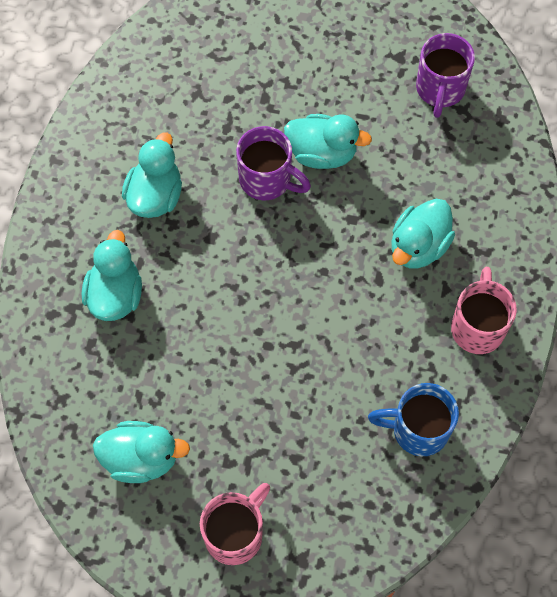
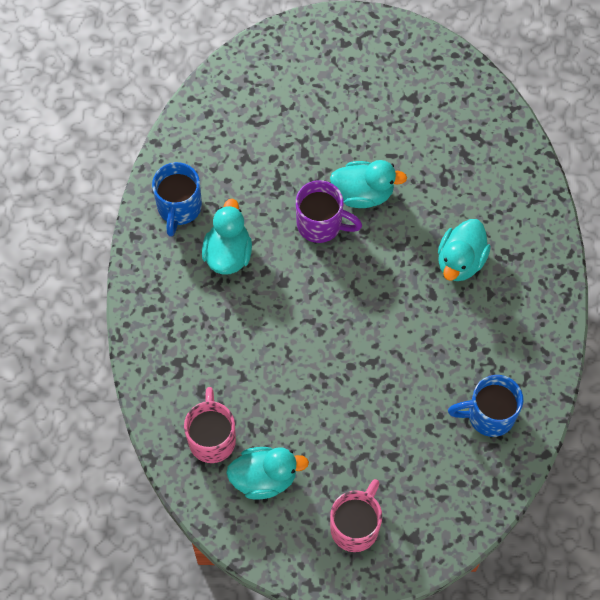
camera: 10 degrees left, 0 degrees up
turquoise duck [82,230,142,321] -> none
purple mug [416,33,475,118] -> none
pink mug [451,267,517,354] -> pink mug moved to [184,387,236,463]
none -> blue mug [152,162,202,237]

